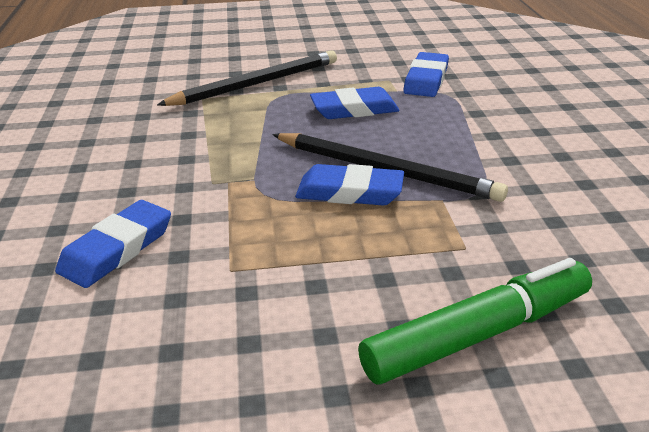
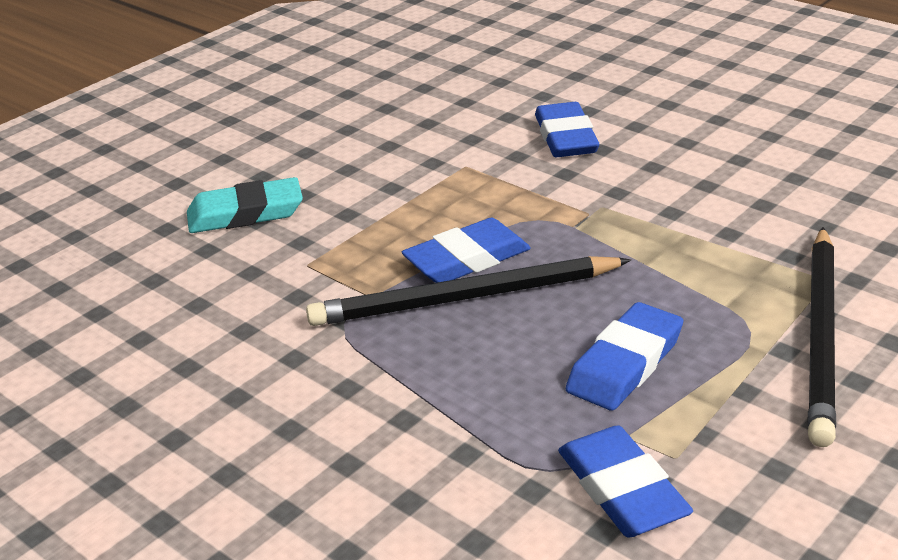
camera: 140 degrees right, 0 degrees up
green marker [358,258,592,385] -> turquoise eraser [187,177,303,233]

